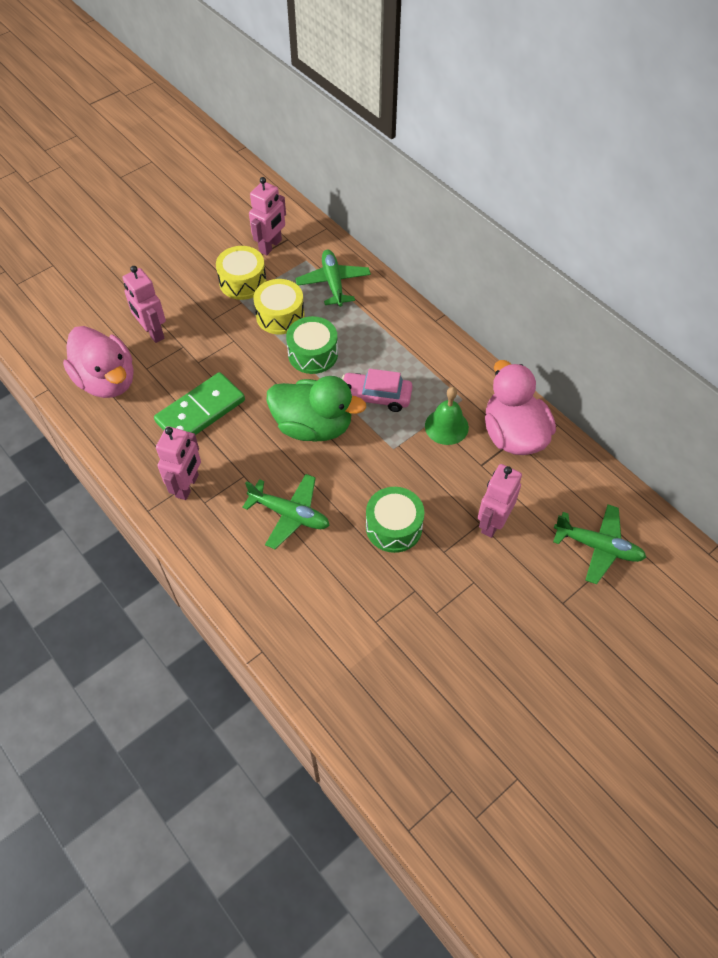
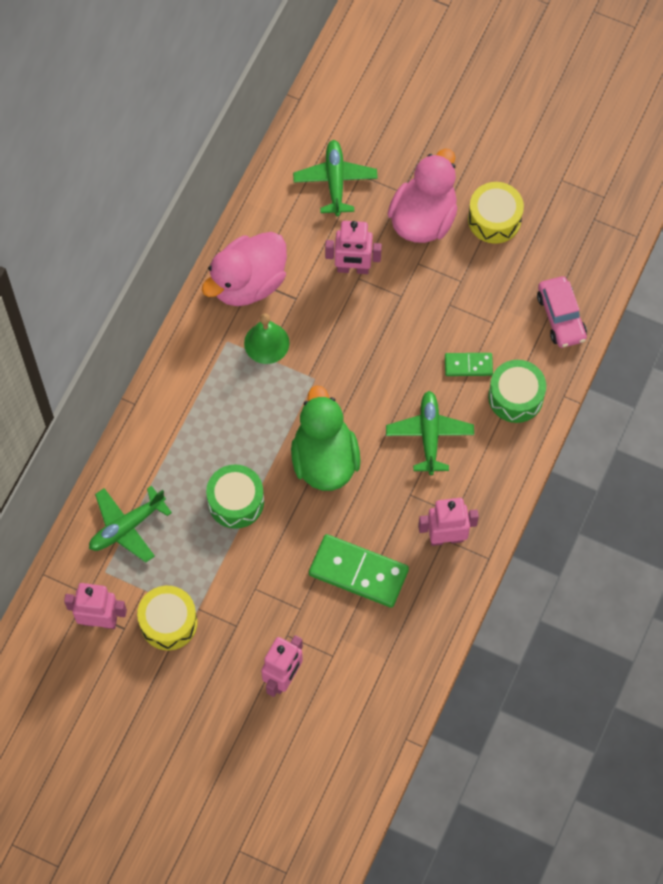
camera: 115 degrees left, 10 degrees up
pink duck [63,326,133,398] -> pink duck moved to [388,149,457,243]
yellow drum [253,279,305,334] -> yellow drum moved to [468,182,524,244]
pink car [342,369,413,412] -> pink car moved to [537,276,587,348]
green drum [366,487,425,553] -> green drum moved to [488,360,546,423]
none -> green domino [445,353,493,376]

